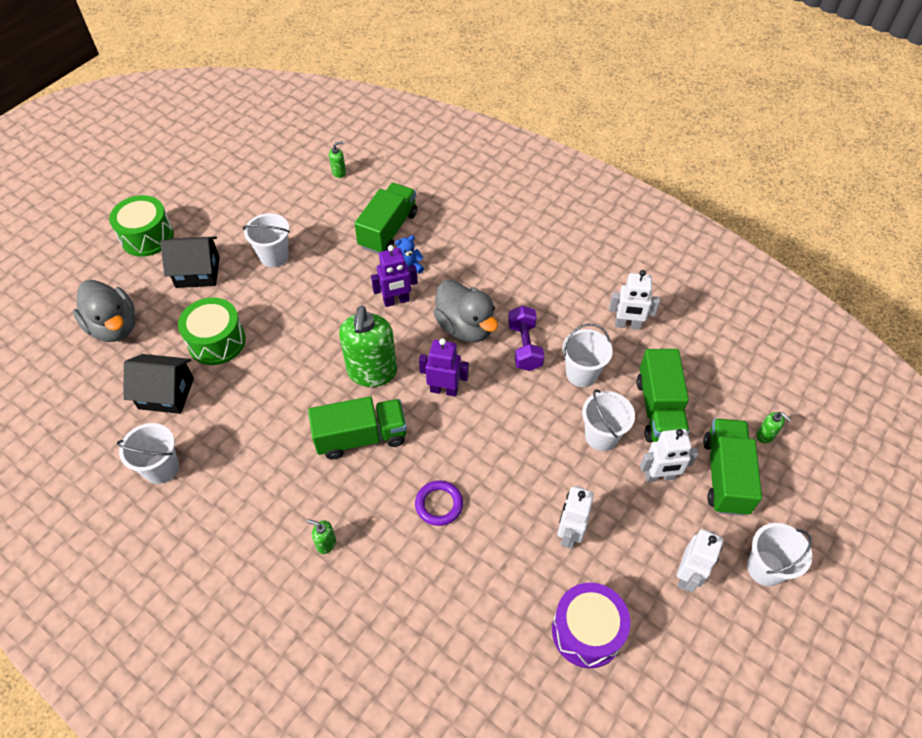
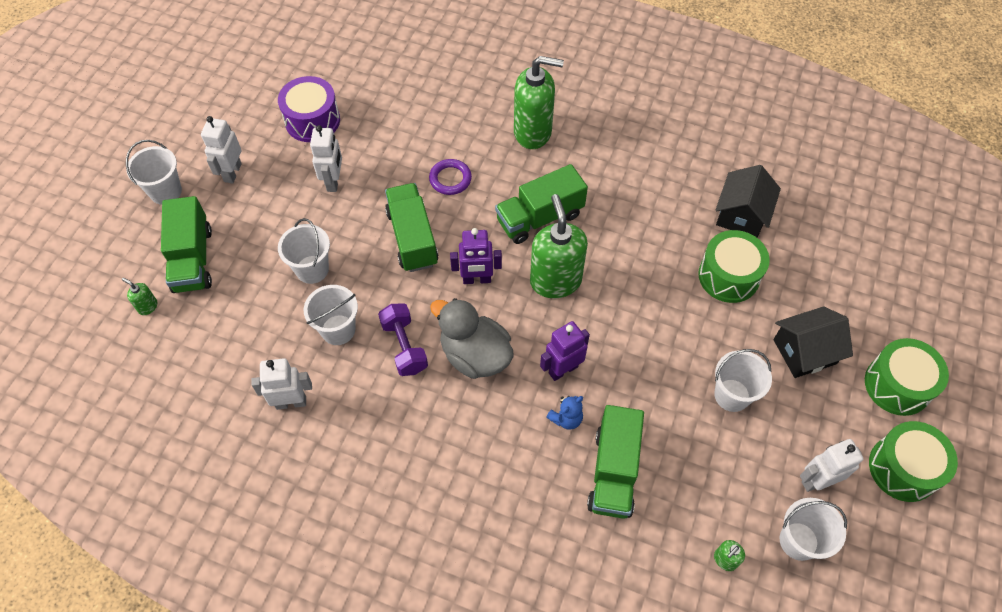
camera: 165 degrees right, 5 degrees up
grey duck [73,280,135,342] -> none
white bucket [117,423,179,484] -> white bucket moved to [780,498,847,561]
black house [123,354,194,414] -> black house turned 60 degrees counterclockwise [715,165,781,237]
green soap dispenser [307,519,336,554] -> green soap dispenser [514,56,564,149], size x2.43
green truck [637,349,689,443] -> green truck moved to [385,183,438,272]
white robot [640,429,698,482] -> white robot moved to [800,439,863,492]
none -> green drum [869,421,958,502]

